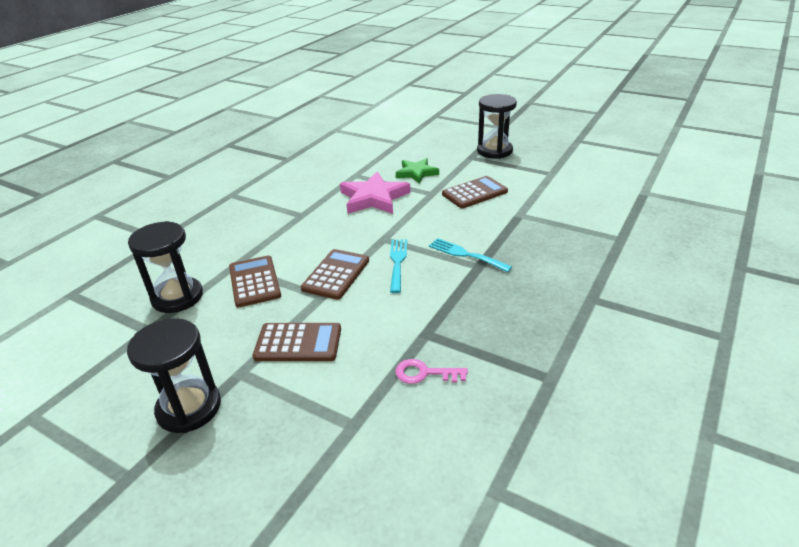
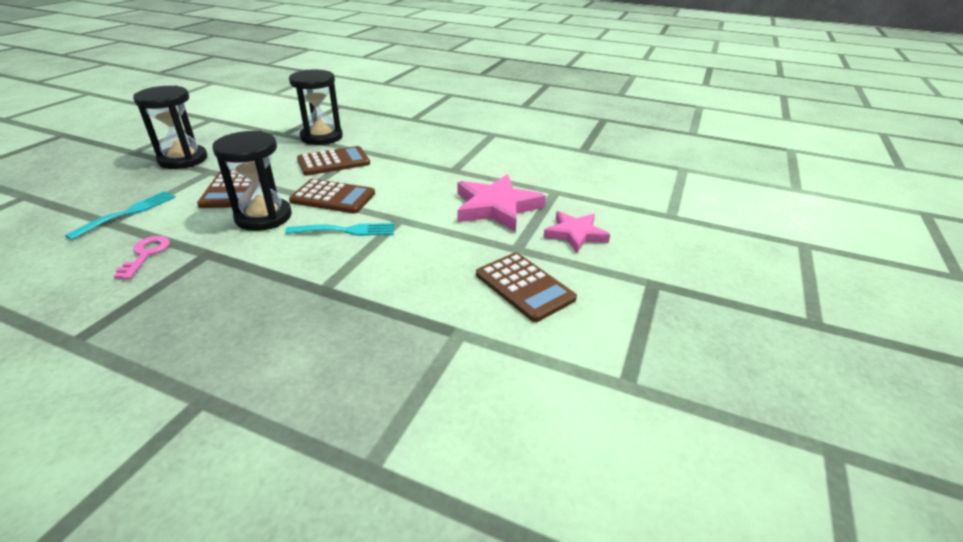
camera: 80 degrees right, 0 degrees up
green star [396,158,439,184] -> pink star [543,211,610,253]
turquoise fork [429,238,512,272] -> turquoise fork moved to [65,191,176,240]
black hourglass [477,94,517,159] -> black hourglass moved to [213,131,292,231]

